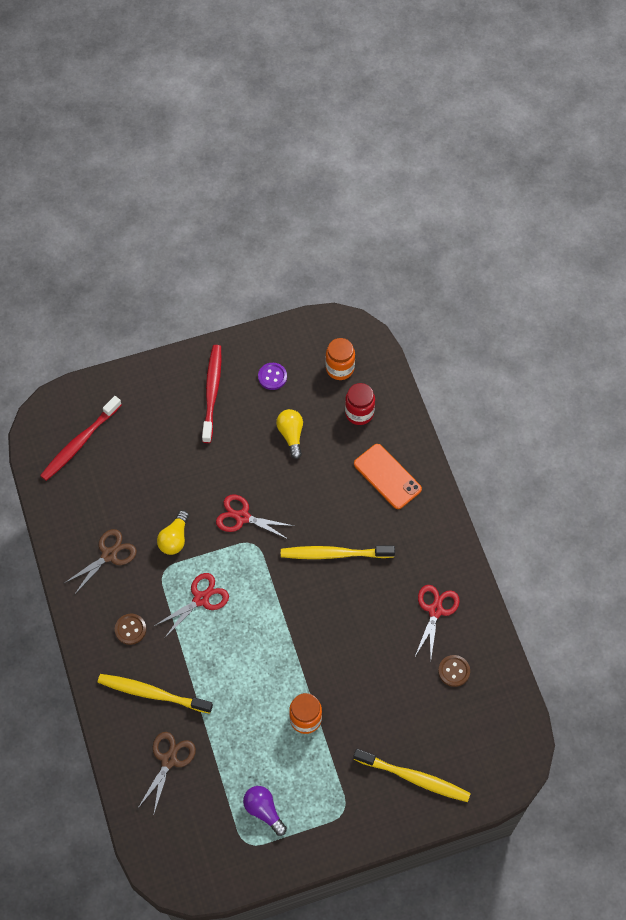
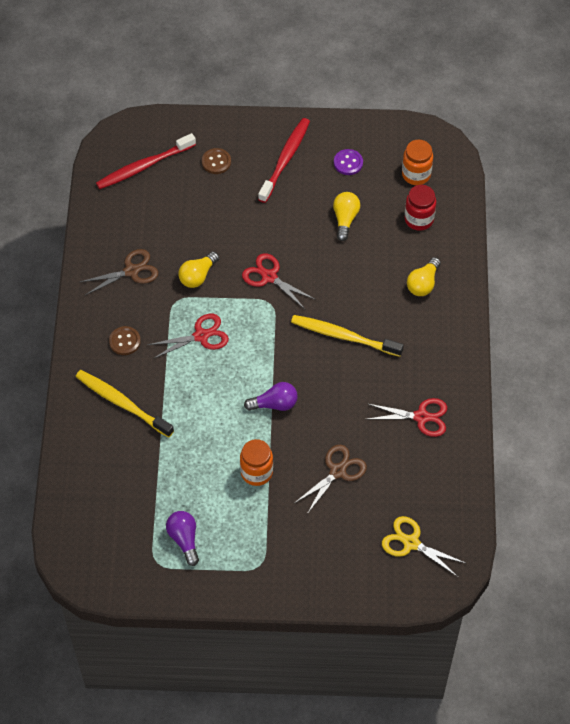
camera: 20 degrees right, 5 degrees down
brown scissors [138,732,196,816] -> brown scissors moved to [295,445,367,514]
yellow toothbrush [353,749,471,802] -> none
orange phone [354,444,422,509] -> yellow light bulb [407,257,441,296]
red scissors [415,585,460,658] -> red scissors turned 60 degrees clockwise [368,398,447,437]
brown button [438,655,470,687] -> brown button moved to [202,148,231,174]
none -> purple light bulb [244,382,298,411]
none -> yellow scissors [382,516,467,577]

